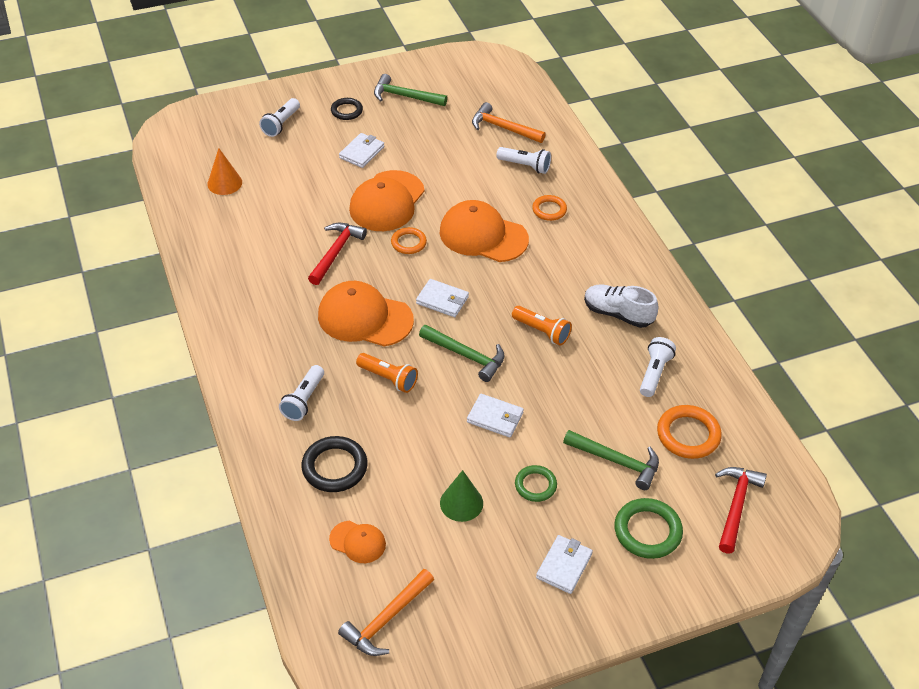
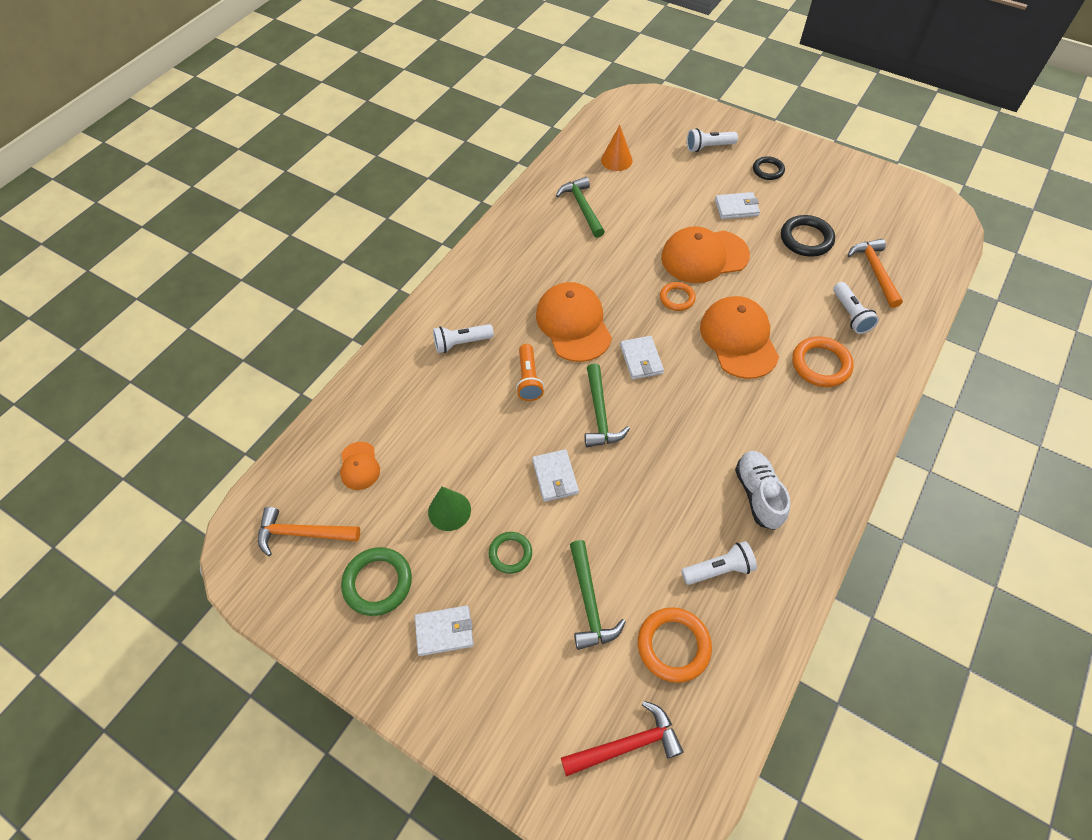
camera: 55 degrees right, 10 degrees up
black ring [301,436,368,492] -> black ring moved to [781,215,835,257]
red hammer [308,223,367,285] -> none
green hammer [374,74,447,106] -> green hammer moved to [556,177,605,238]
orange flashlight [512,306,572,346] -> none
orange ring [532,195,567,221] -> orange ring [792,336,854,387], size x1.57
green ring [614,498,683,559] -> green ring moved to [341,547,412,616]

